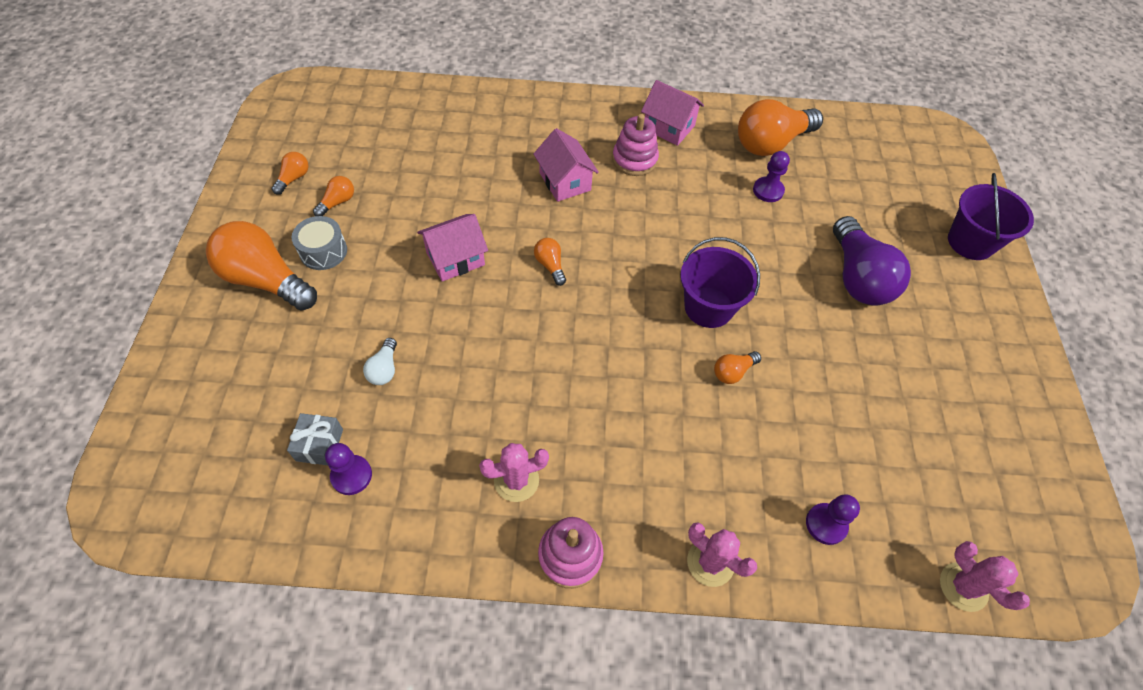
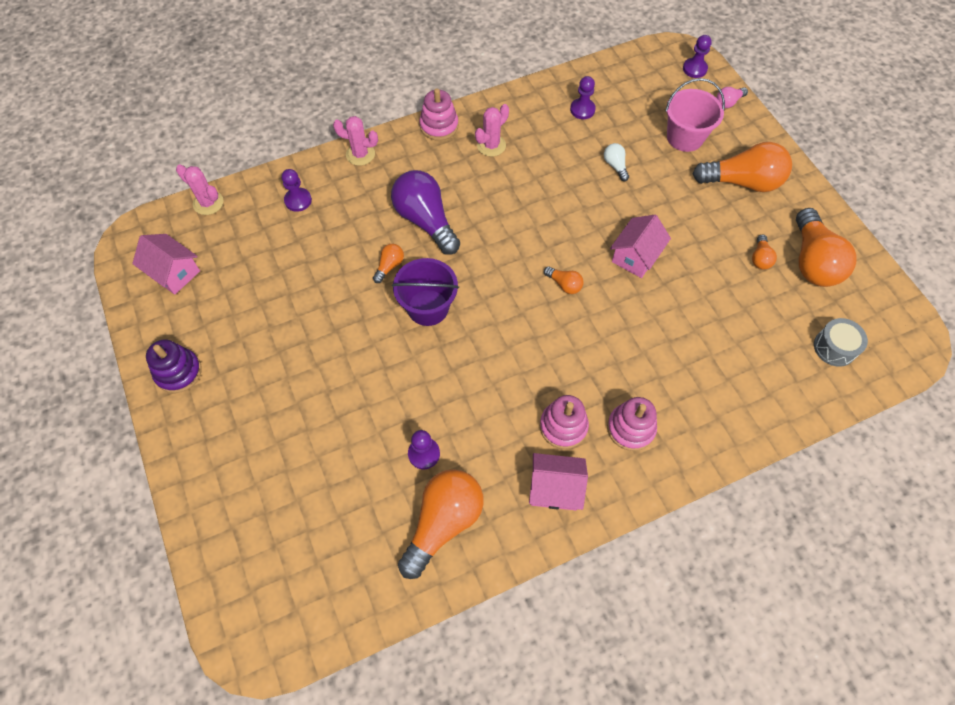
camera: 155 degrees right, 5 degrees up
orange light bulb [272,152,309,195] -> orange light bulb [796,208,857,287], size x2.21
grey gift [287,413,343,465] -> none
grey drum [292,216,347,270] -> grey drum moved to [814,318,868,367]
pink house [533,128,599,202] -> pink house moved to [132,234,200,295]
purple light bulb [833,216,911,306] -> purple light bulb moved to [391,170,460,255]
purple bucket [948,173,1034,260] -> none
none -> purple stacking toy [146,339,202,393]
none -> pink stacking toy [607,397,657,451]
none -> pink bucket [665,78,725,152]
none -> purple pawn [683,35,712,78]
none -> pink light bulb [717,87,748,108]

